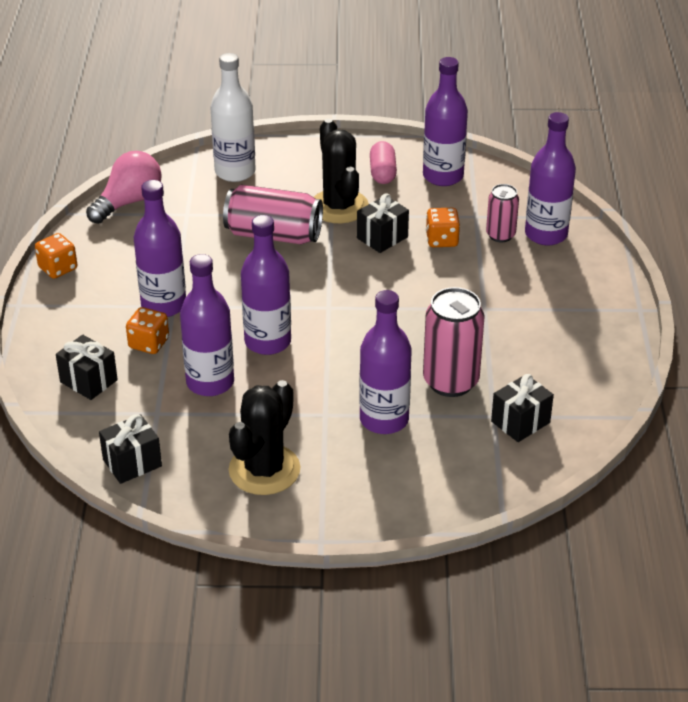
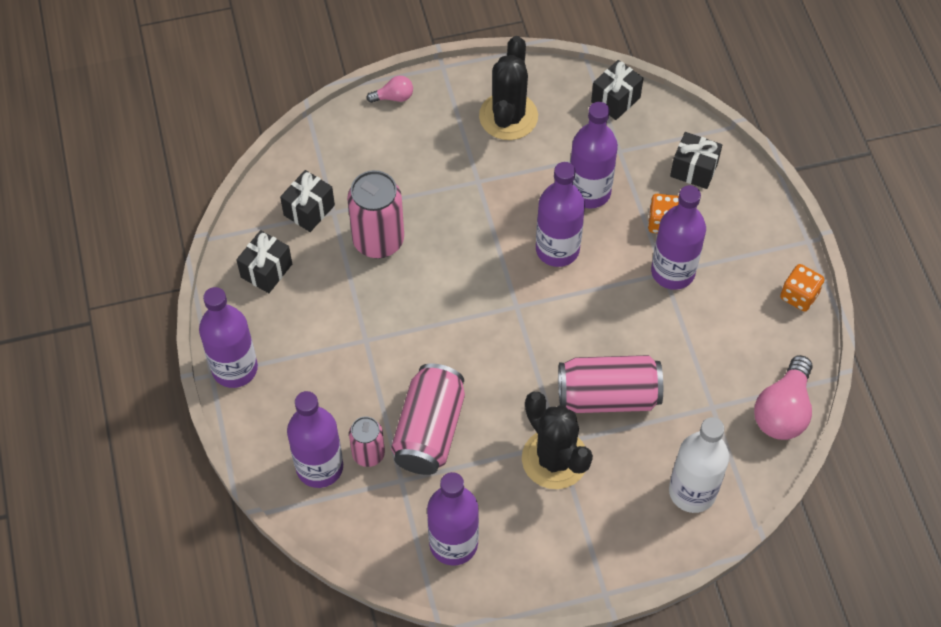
camera: 165 degrees right, 20 degrees up
black gift [357,193,409,253] -> black gift moved to [236,230,292,293]
purple bottle [359,290,412,434] -> purple bottle moved to [199,287,258,388]
pink capsule [370,141,397,184] -> none
orange dice [426,208,460,247] -> pink can [391,363,465,475]
none -> pink light bulb [366,76,413,103]

